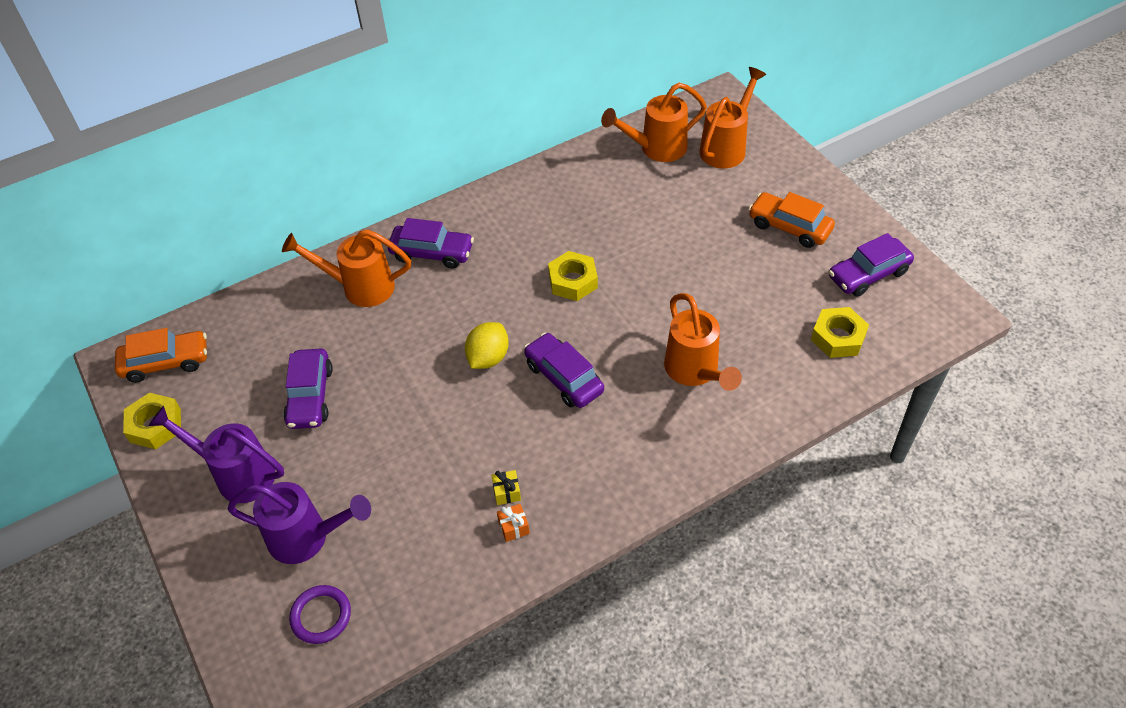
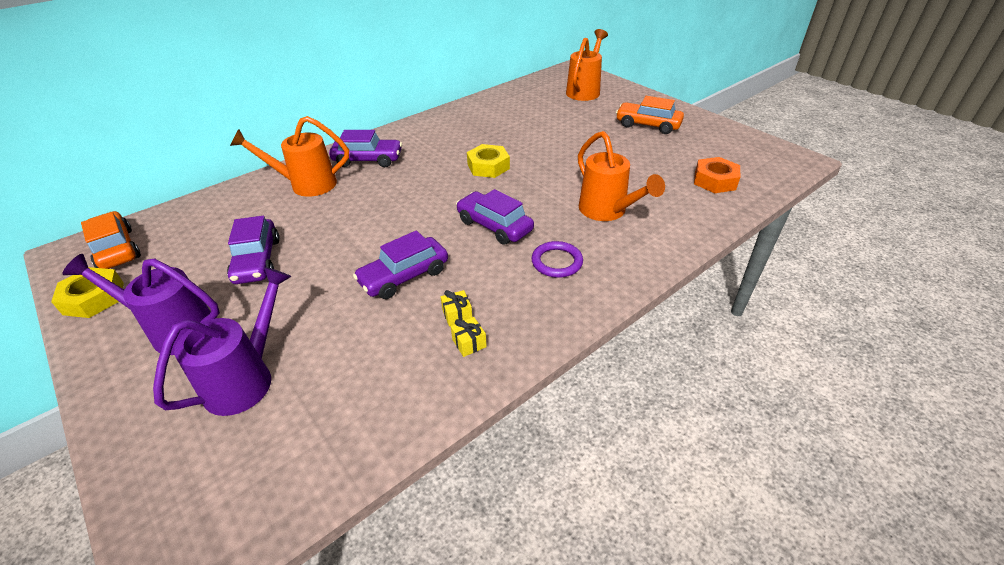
camera: 10 degrees left, 10 degrees down
orange car [115,328,207,383] -> orange car turned 105 degrees counterclockwise [81,211,141,269]
purple watering can [228,482,371,564] -> purple watering can turned 60 degrees counterclockwise [153,267,292,416]
purple ring [289,585,351,644] -> purple ring moved to [532,241,583,278]
yellow lemon [465,322,509,369] -> none
orange gift [497,504,530,542] -> yellow gift [451,317,487,357]
orange watering can [601,83,707,162] -> none
yellow nut [811,307,869,358] -> orange nut [694,157,740,193]
purple car [829,233,914,297] -> purple car moved to [353,230,448,299]

